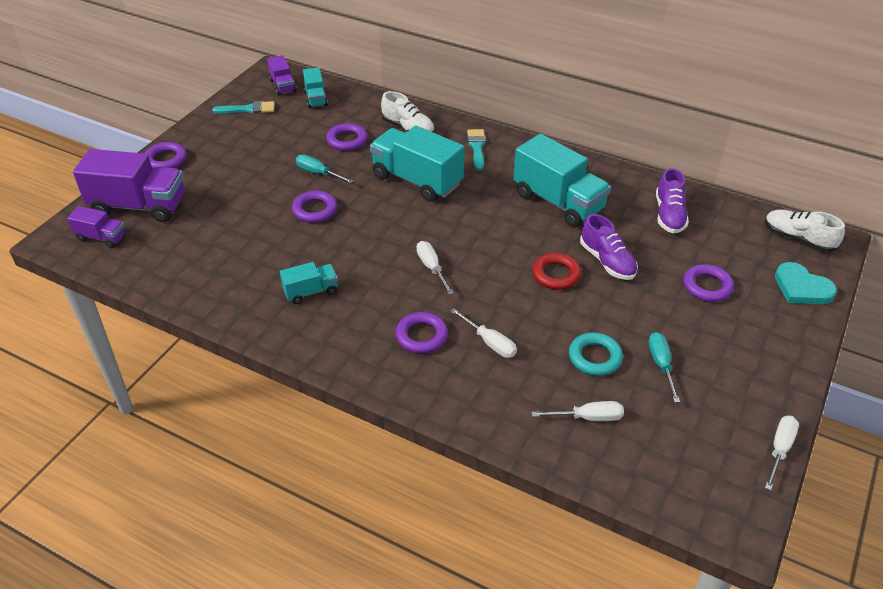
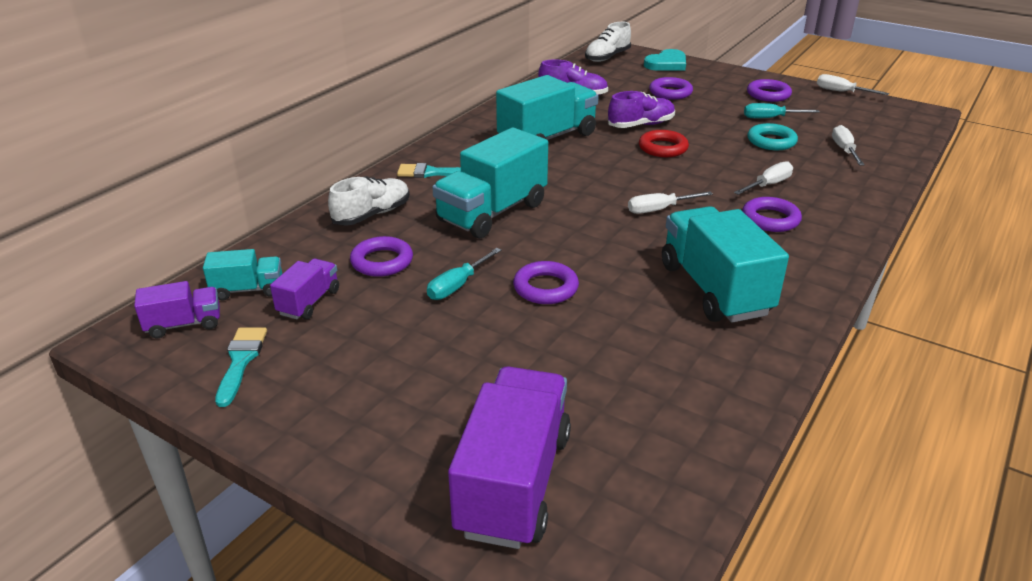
camera: 85 degrees left, 10 degrees down
purple truck [67,206,126,248] -> purple truck moved to [270,259,339,320]
purple ring [144,142,187,169] -> purple ring moved to [747,79,792,102]
turquoise truck [280,262,338,304] -> turquoise truck [662,206,789,323], size x1.96

